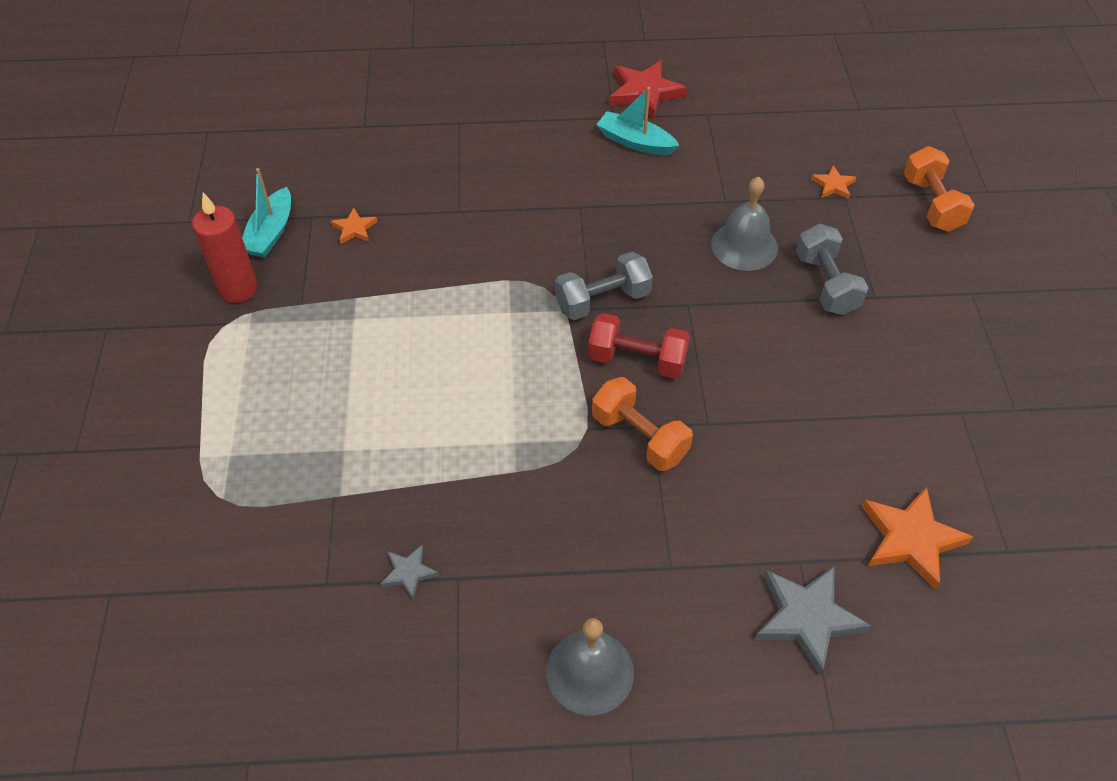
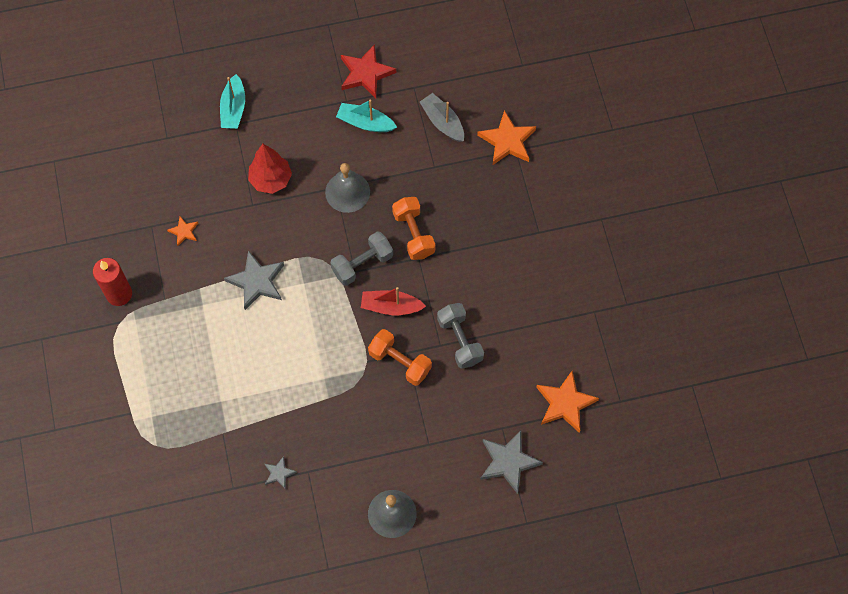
camera: 10 degrees left, 15 degrees up
turquoise boat [242,168,291,258] -> turquoise boat moved to [220,74,245,129]
red dumbbell [588,313,690,379] -> red boat [361,287,426,315]
grey bell [711,177,778,271] -> grey bell moved to [325,163,370,213]
grey dumbbell [796,224,868,315] -> grey dumbbell moved to [437,303,484,369]
orange star [811,165,857,199] -> orange star [477,110,536,165], size x1.91
orange dumbbell [904,146,975,232] -> orange dumbbell moved to [392,197,435,260]
none -> grey star [224,250,284,310]
none -> red tree [248,144,292,194]
none -> grey boat [420,93,464,142]

